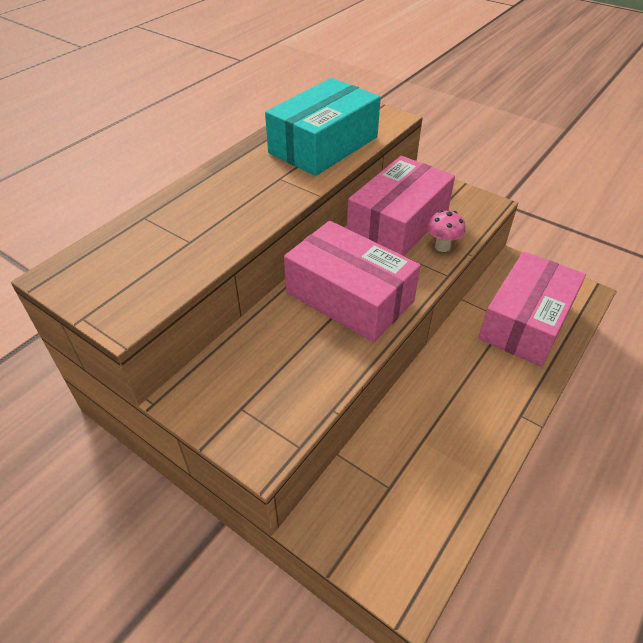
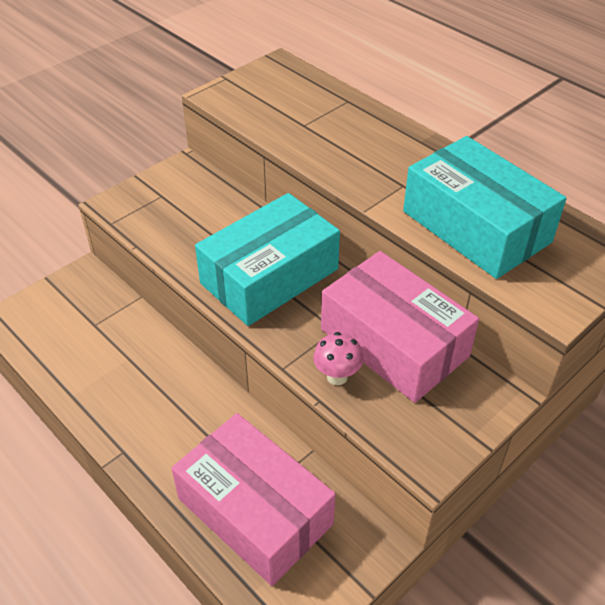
camera: 100 degrees right, 0 degrees up
pink box [284,221,421,342] -> turquoise box [195,193,340,326]

